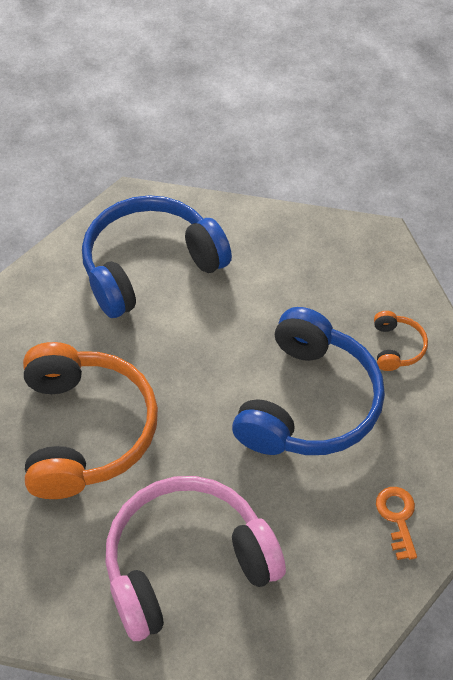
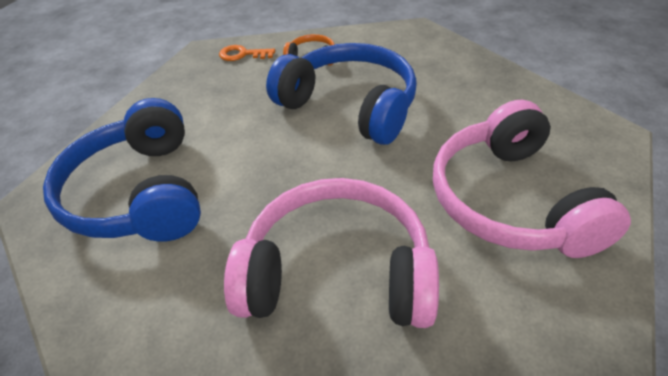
camera: 75 degrees left, 10 degrees down
orange headphones [23,342,158,499] -> pink headphones [224,178,439,328]
orange key [376,487,417,560] -> orange key moved to [219,45,275,61]

